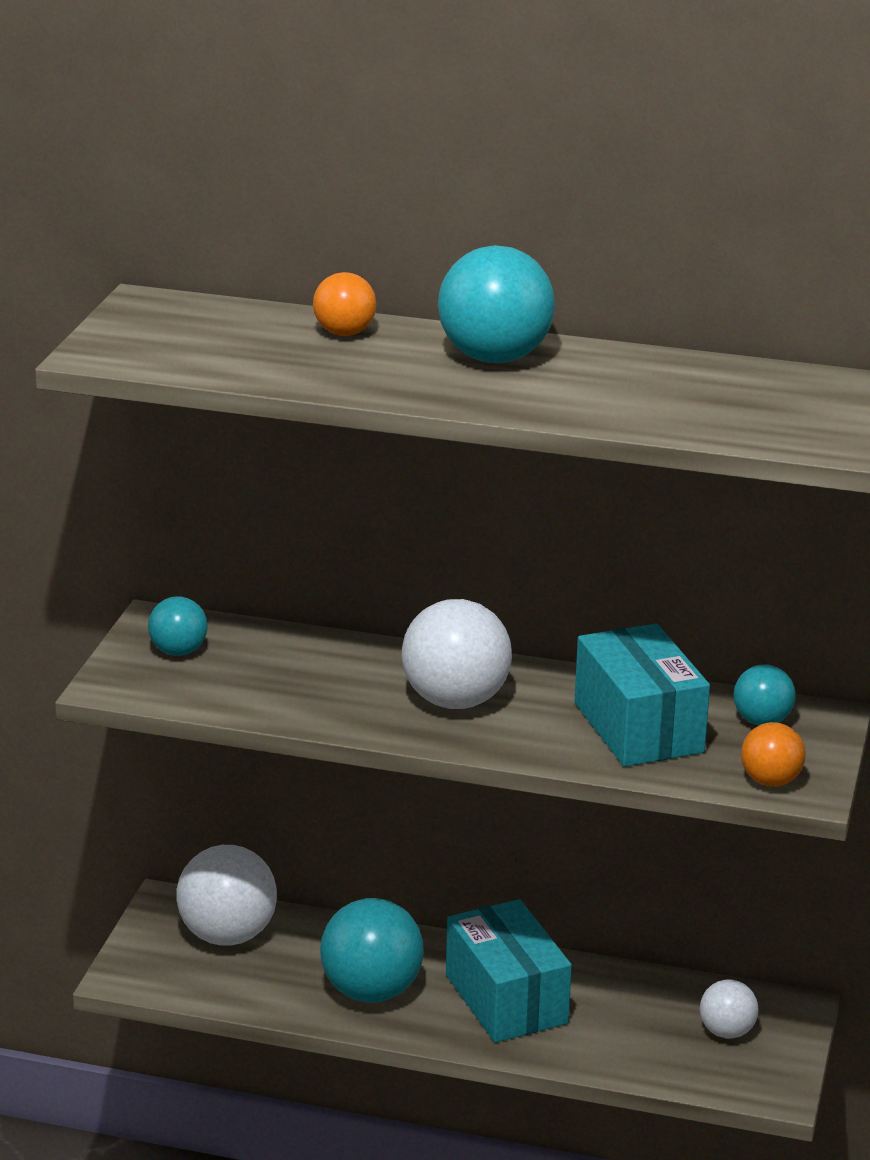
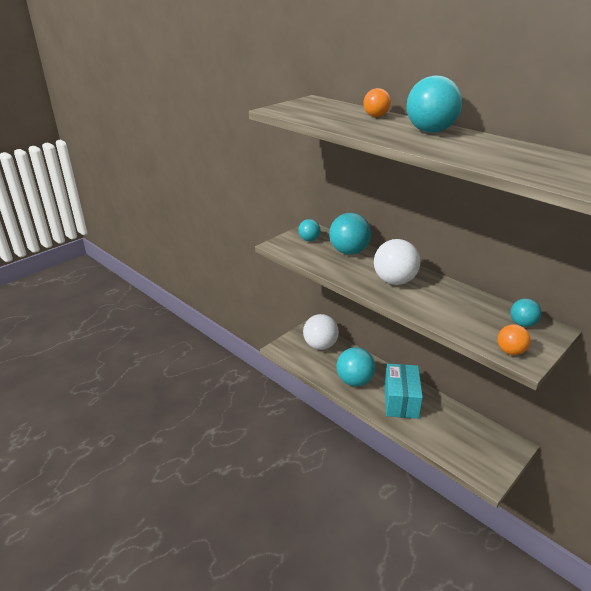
camera: 30 degrees right, 5 degrees up
turquoise box [574,623,710,767] -> none
white ball [700,979,759,1039] -> none
none -> turquoise ball [329,213,371,255]

